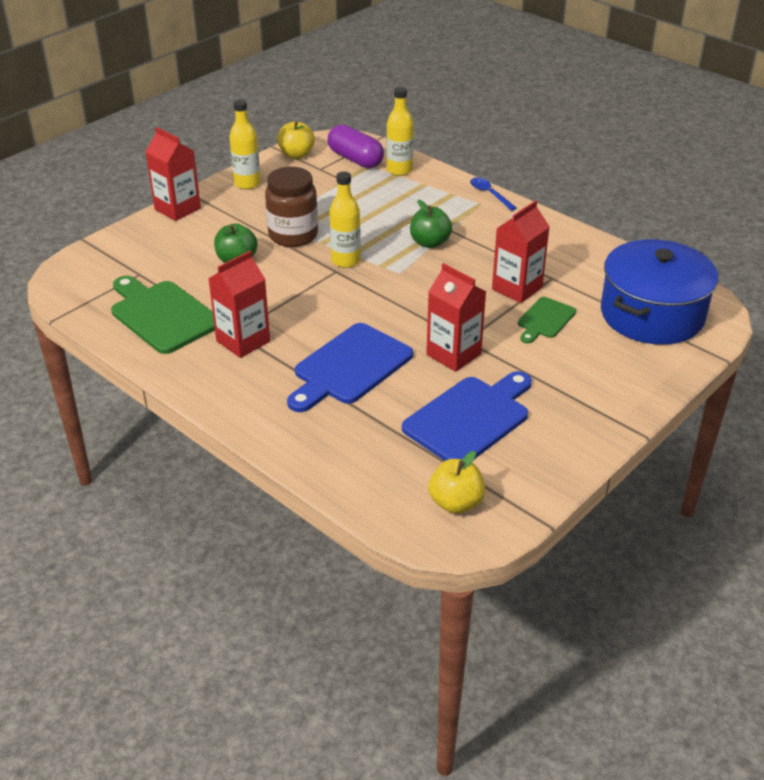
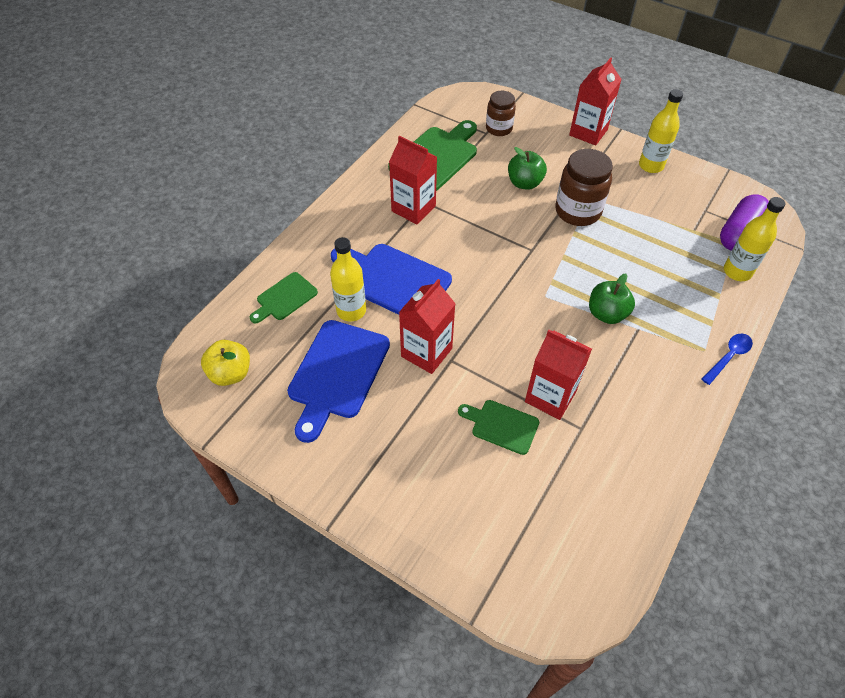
camera: 80 degrees right, 15 degrees up
yellow apple [277,121,315,159] -> none
yellow bottle [329,171,361,268] -> yellow bottle moved to [330,237,366,322]
blue cutting board [402,371,532,461] -> blue cutting board turned 75 degrees clockwise [287,320,390,443]
blue pot [601,239,718,345] -> none
none -> green cutting board [250,272,318,324]
none -> brown jar [486,91,516,136]

